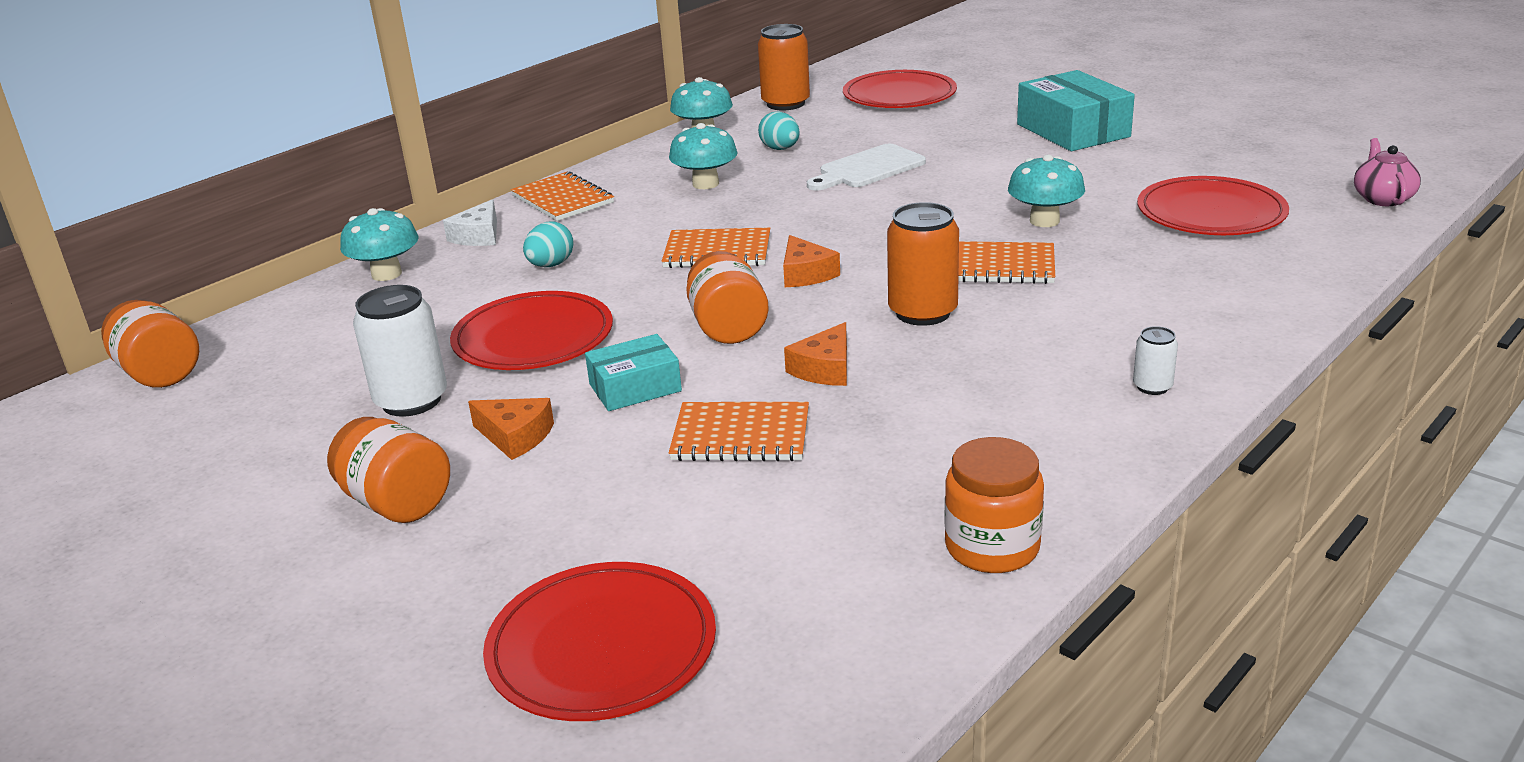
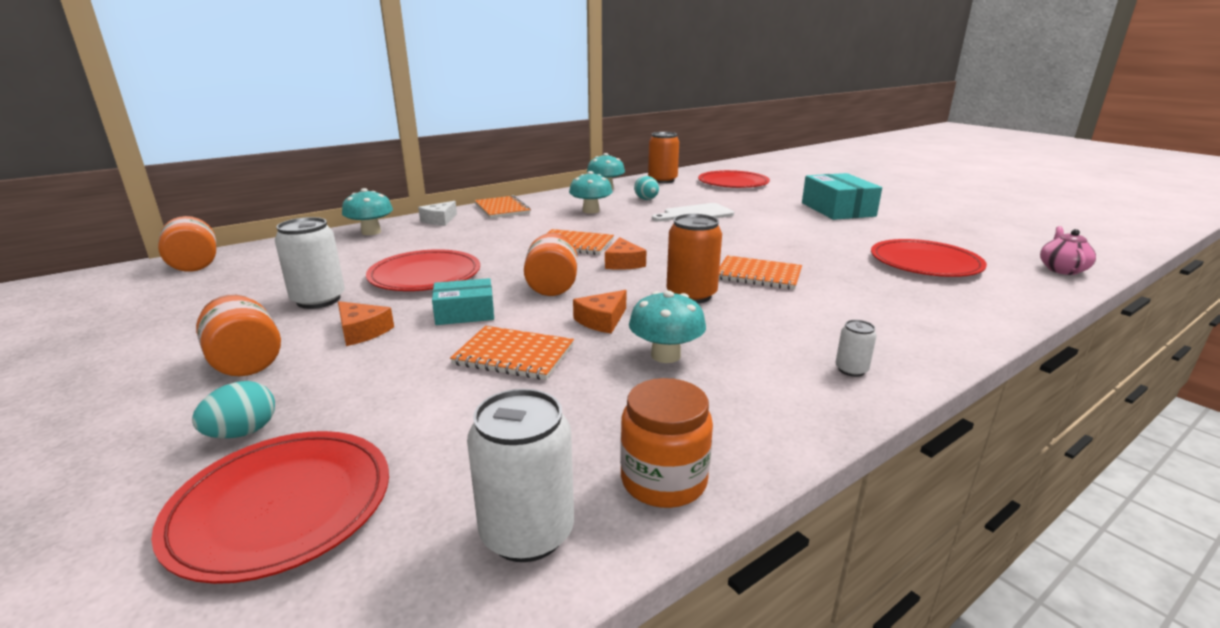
camera: 10 degrees right, 5 degrees down
turquoise egg [523,221,574,267] -> turquoise egg moved to [192,381,275,438]
turquoise mushroom [1008,154,1085,227] -> turquoise mushroom moved to [629,291,706,363]
none -> white can [467,389,574,562]

